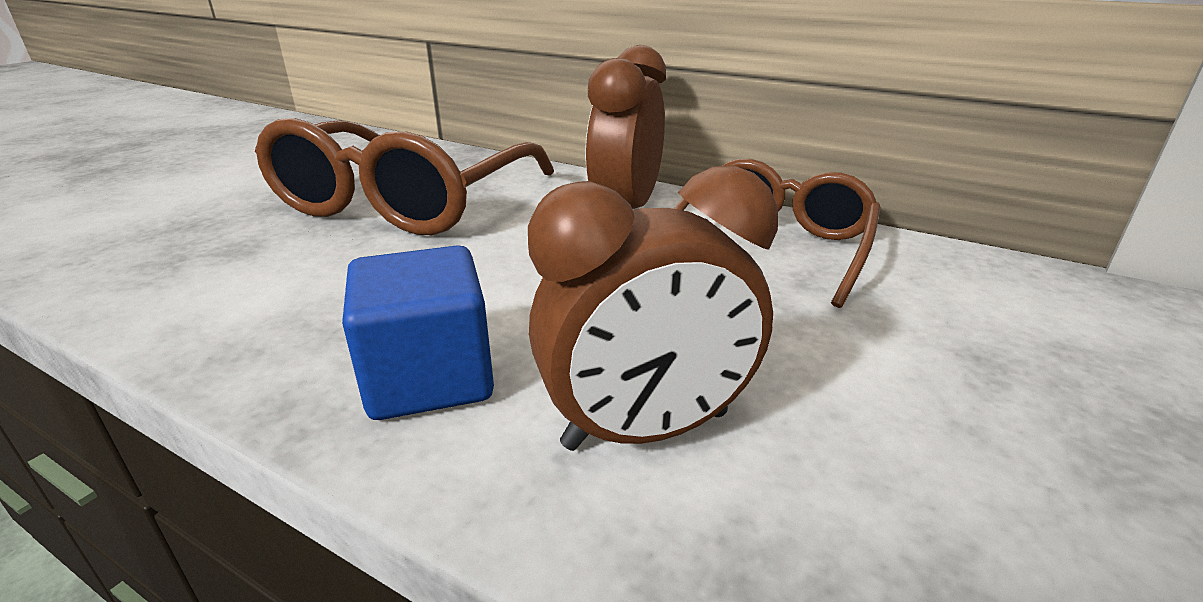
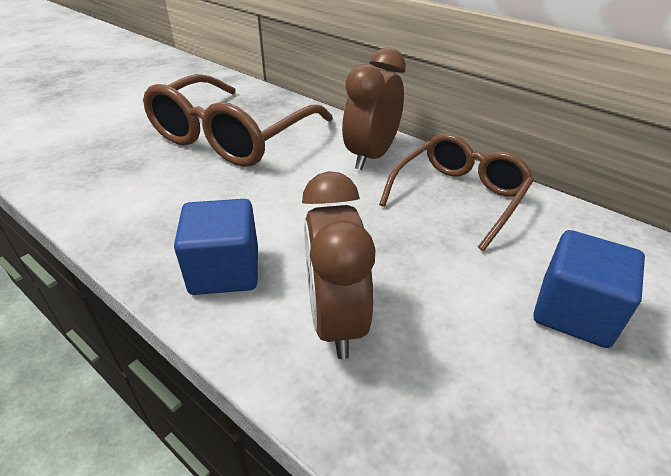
camera: 10 degrees right, 10 degrees up
brown clock [528,166,778,451] -> brown clock turned 90 degrees clockwise [302,171,376,359]
none -> blue cube [533,230,645,348]

